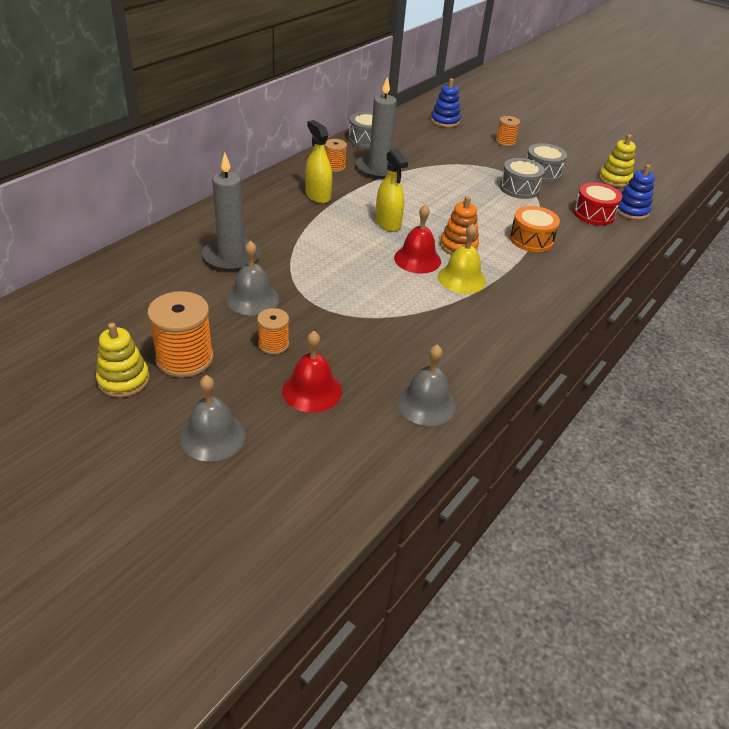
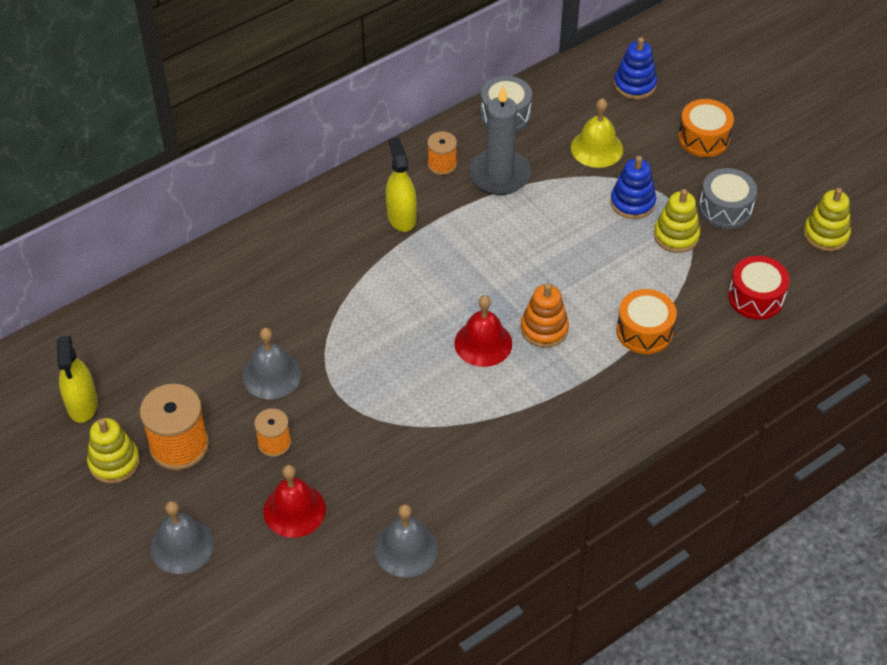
camera: 20 degrees right, 10 degrees up
grey candle [202,153,260,271] -> none
yellow spray bottle [375,149,408,232] -> yellow spray bottle moved to [57,336,98,423]
yellow bell [438,223,486,294] -> yellow bell moved to [571,98,623,168]
orange spool [496,116,520,146] -> orange drum [678,99,734,157]
grey drum [500,158,545,199] -> yellow stacking toy [654,189,700,253]
blue stacking toy [617,164,655,220] -> blue stacking toy moved to [610,156,656,219]

